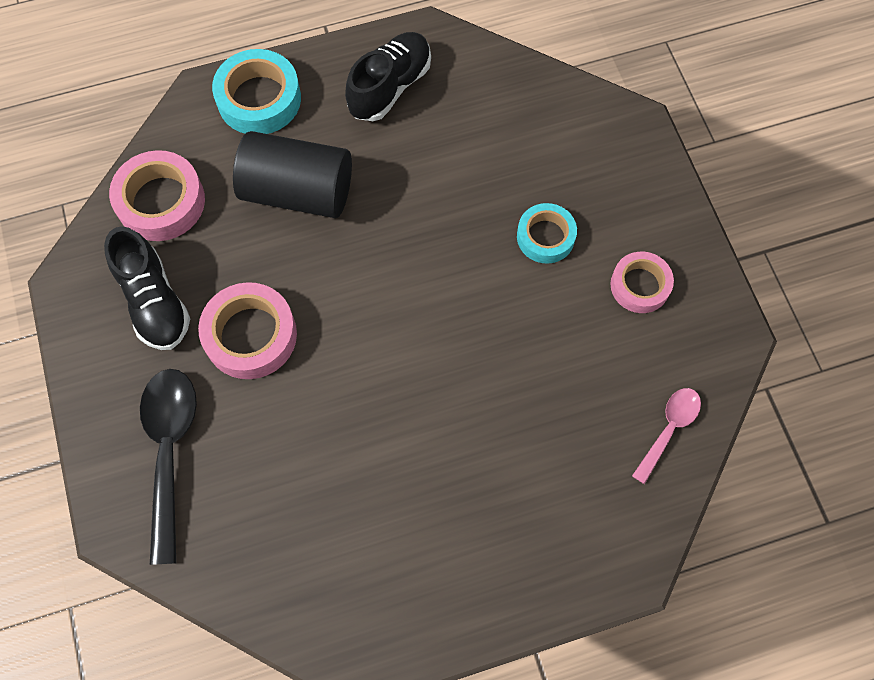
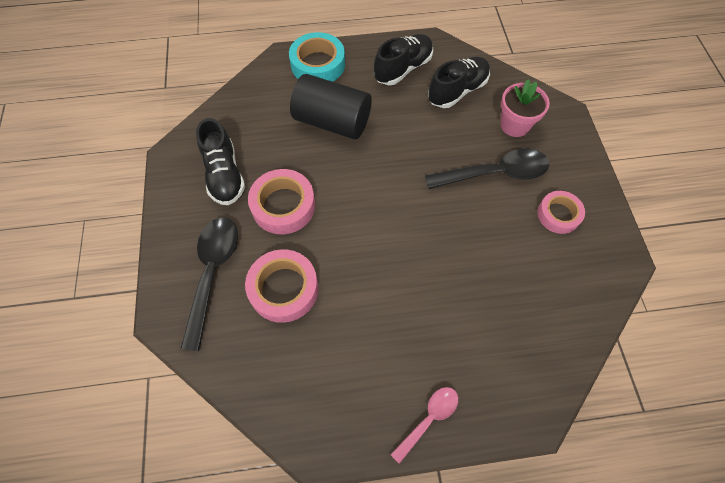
camera: 10 degrees right, 5 degrees down
pink tape [109,150,205,241] -> pink tape moved to [245,249,319,323]
turquoise tape [517,203,577,264] -> black spoon [425,149,549,189]
pink spoon [632,388,701,484] -> pink spoon moved to [390,387,458,464]
none -> black shoe [428,57,490,108]
none -> pink flower pot [500,79,550,137]

